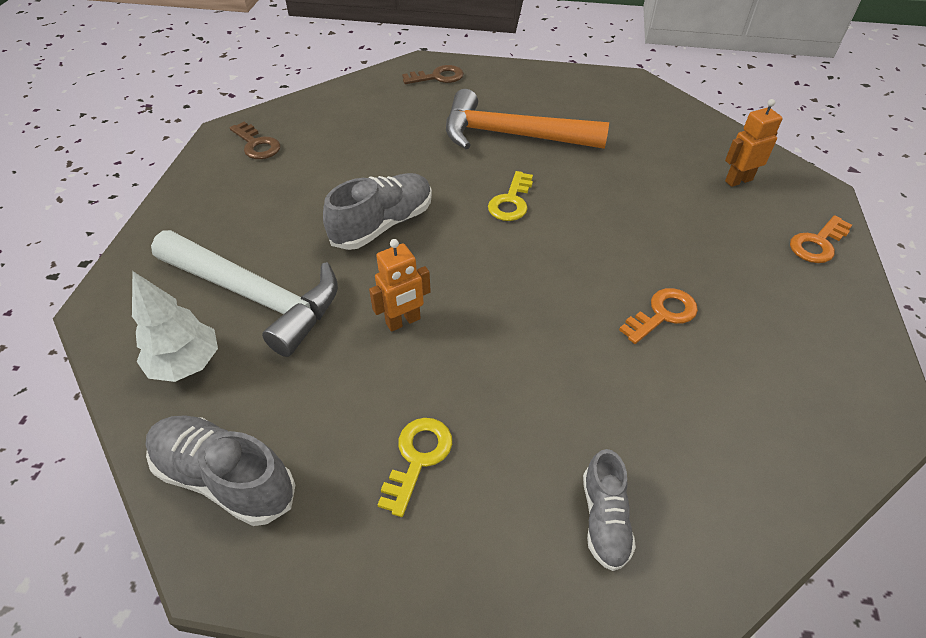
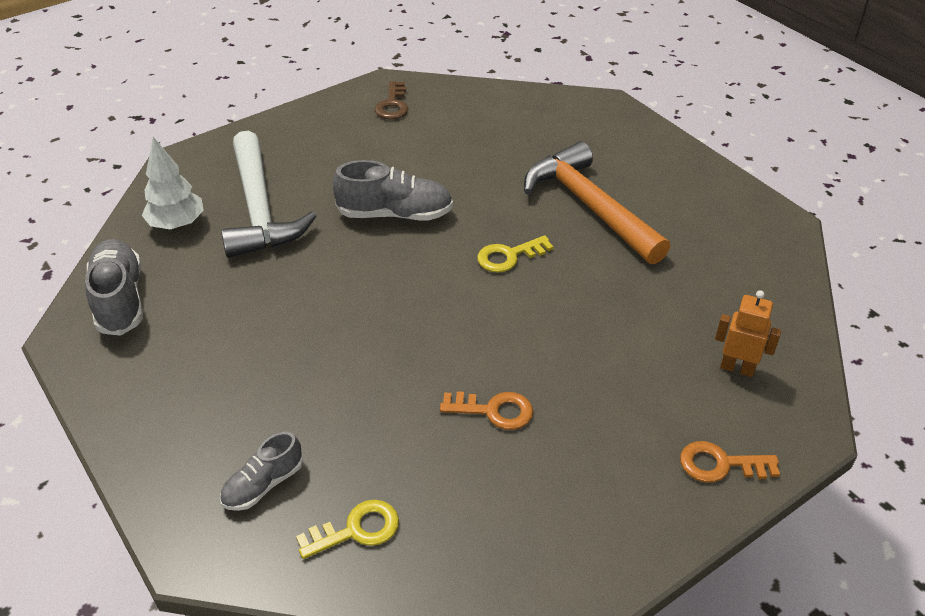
camera: 45 degrees right, 5 degrees down
orange robot [369,239,431,332] -> none
yellow key [378,418,452,517] -> yellow key moved to [296,500,399,559]
brown key [402,65,464,84] -> none

